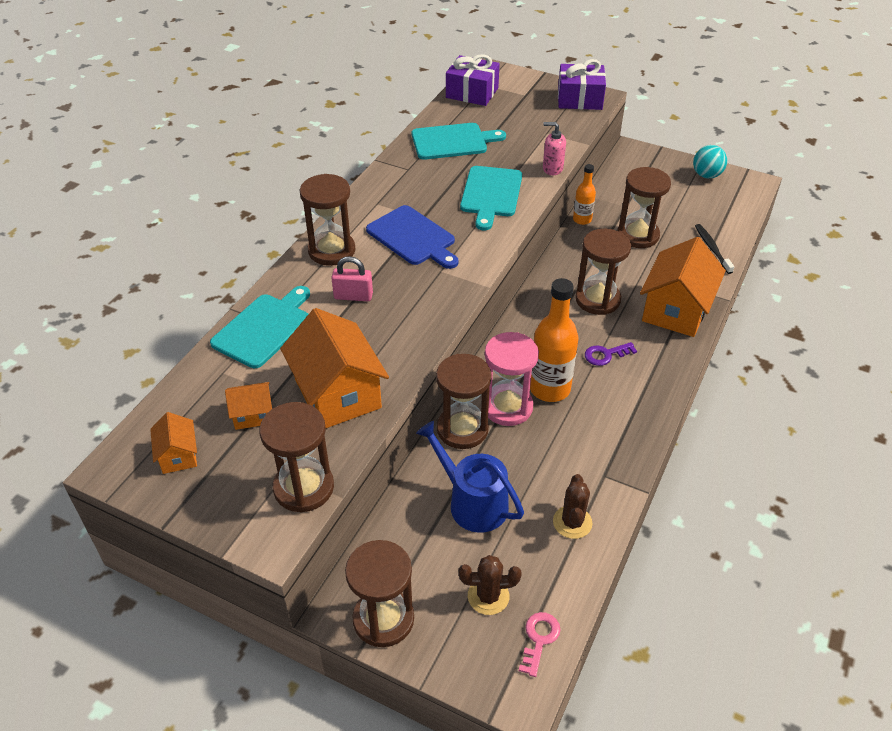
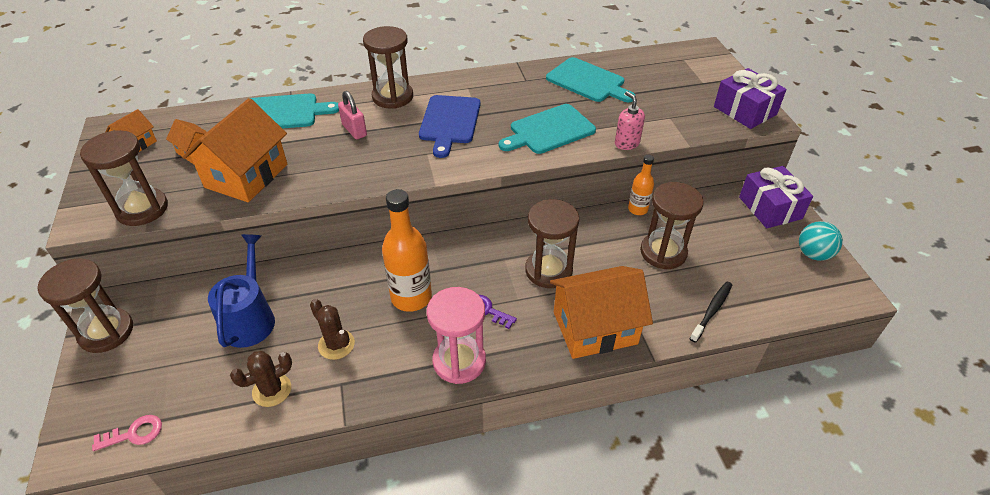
camera: 50 degrees right, 0 degrees up
brown hourglass [436,354,492,449] -> none
purple gift [446,54,500,106] -> purple gift moved to [739,166,813,228]
brown cactus [459,555,522,615] -> brown cactus moved to [310,299,355,360]
pink hourglass [485,332,539,426] -> pink hourglass moved to [427,287,486,384]

